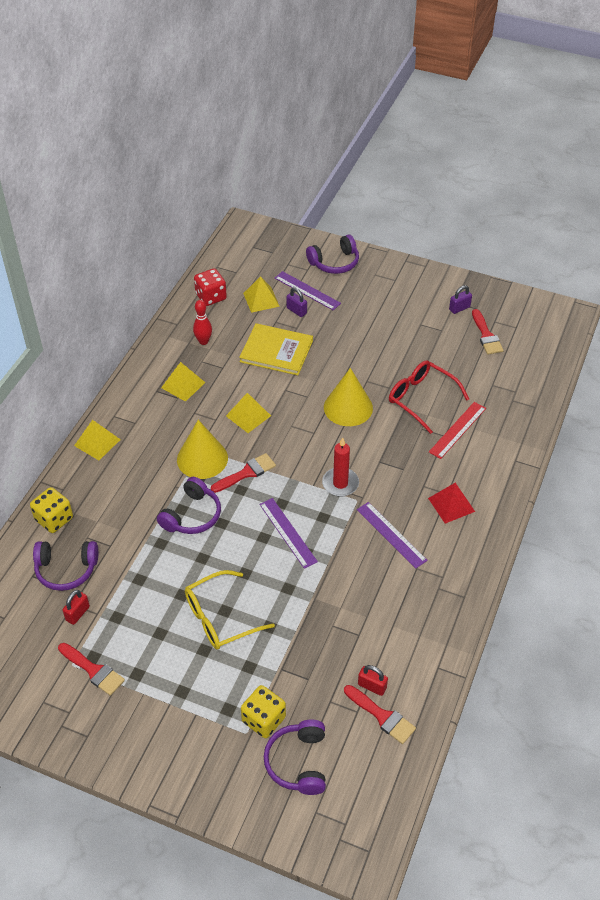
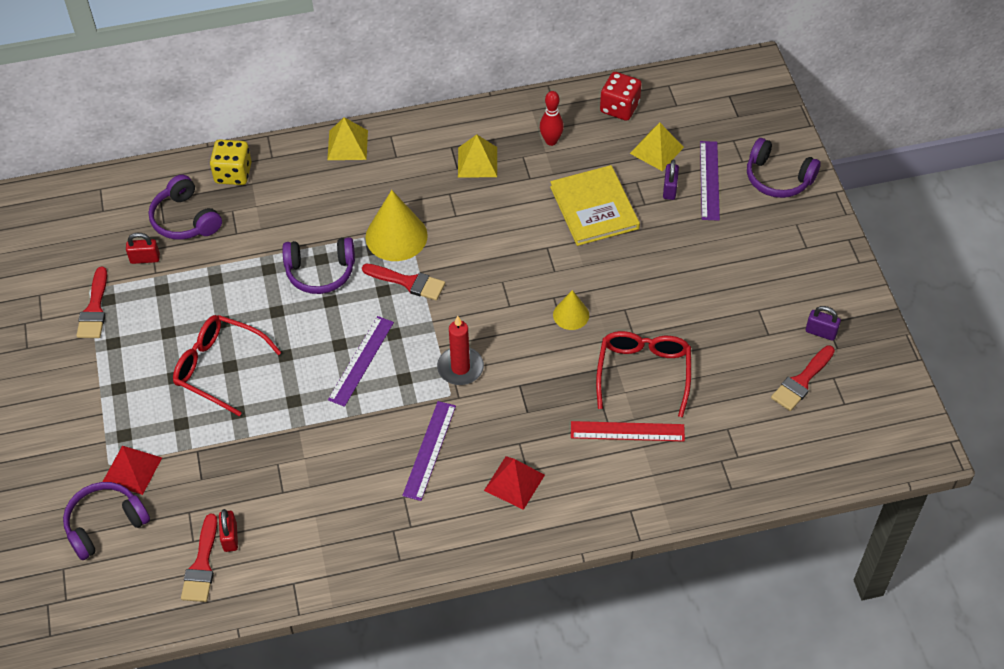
camera: 55 degrees right, 5 degrees up
yellow glasses [185,570,275,650] -> red glasses [173,315,282,416]
yellow pyramid [226,393,271,433] -> none
yellow dice [241,685,286,738] -> red pyramid [103,446,162,495]
yellow cone [324,368,373,426] -> yellow cone [553,290,589,330], size x0.56

